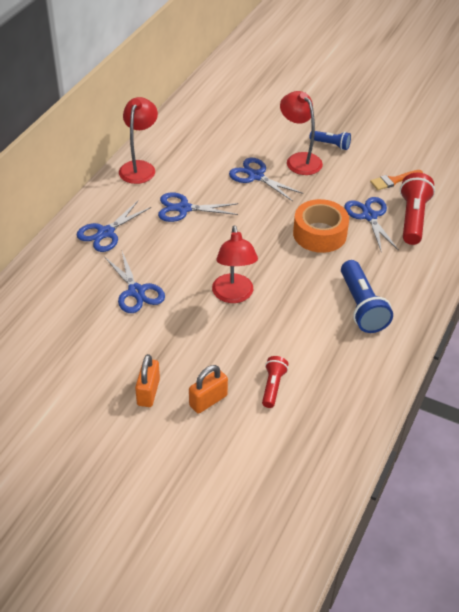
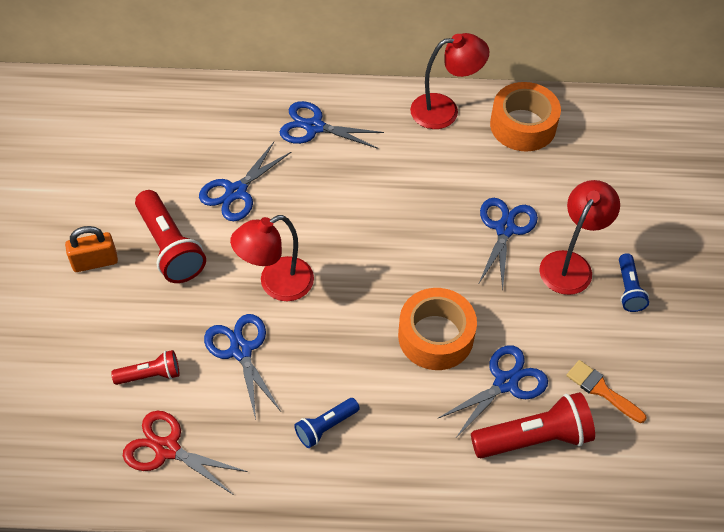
camera: 65 degrees right, 10 degrees up
blue scissors [158,193,238,222] -> blue scissors moved to [204,314,281,420]
orange padlock [189,365,228,414] -> none
blue flashlight [341,260,393,333] -> blue flashlight [294,398,360,448], size x0.57
none -> red scissors [123,411,248,495]
none -> red flashlight [135,190,206,283]
none -> orange tape [490,82,561,151]

